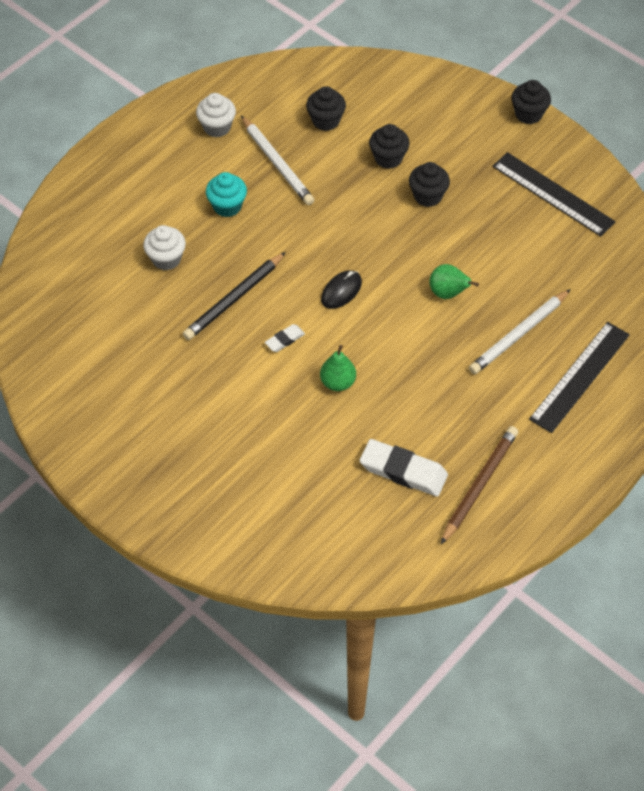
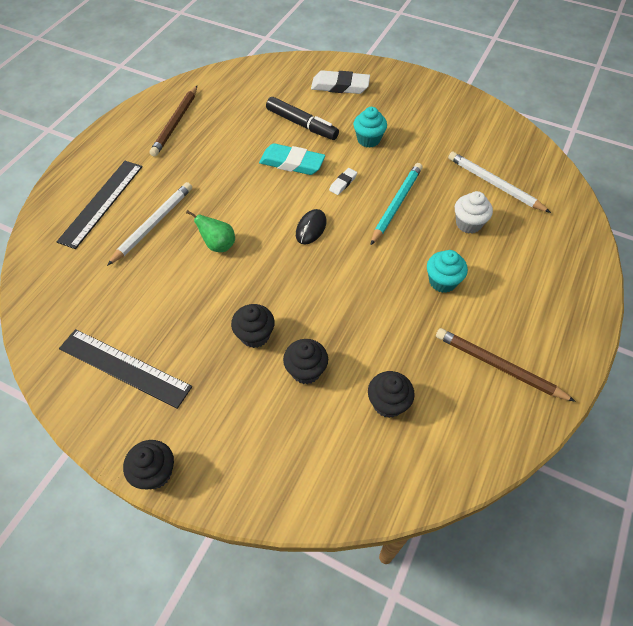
camera: 165 degrees right, 0 degrees up
black pencil [183,252,286,340] -> turquoise pencil [370,163,423,245]
white cupcake [196,93,236,137] -> brown pencil [436,328,576,402]
white pencil [241,116,314,205] -> white pencil moved to [448,152,551,213]
green pear [320,345,356,391] -> turquoise eraser [259,143,325,175]
white eraser [360,439,448,497] -> white eraser moved to [311,70,370,94]
none -> black marker [266,97,339,140]
none -> turquoise cupcake [353,107,387,148]

